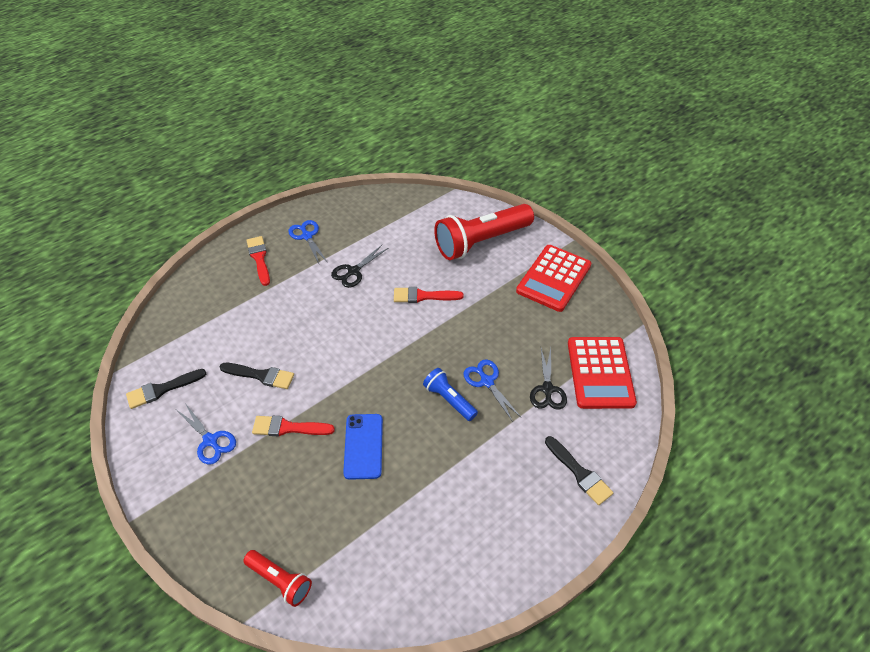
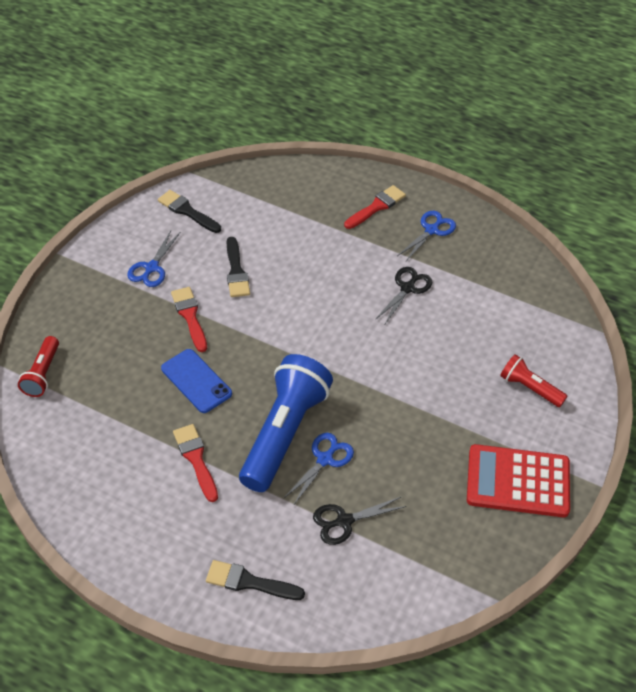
camera: 65 degrees right, 0 degrees up
black scissors [331,245,388,288] -> black scissors turned 105 degrees clockwise [375,267,432,324]
blue phone [343,414,383,480] -> blue phone turned 75 degrees clockwise [161,349,232,413]
red brush [394,287,464,303] -> red brush moved to [173,424,218,502]
blue flashlight [423,368,478,421] -> blue flashlight [239,354,333,492], size x2.00
red flashlight [434,204,534,260] -> red flashlight [500,354,567,407], size x0.50
black brush [545,436,613,505] -> black brush turned 75 degrees clockwise [206,560,305,600]
red calculator [568,337,637,409] -> none

